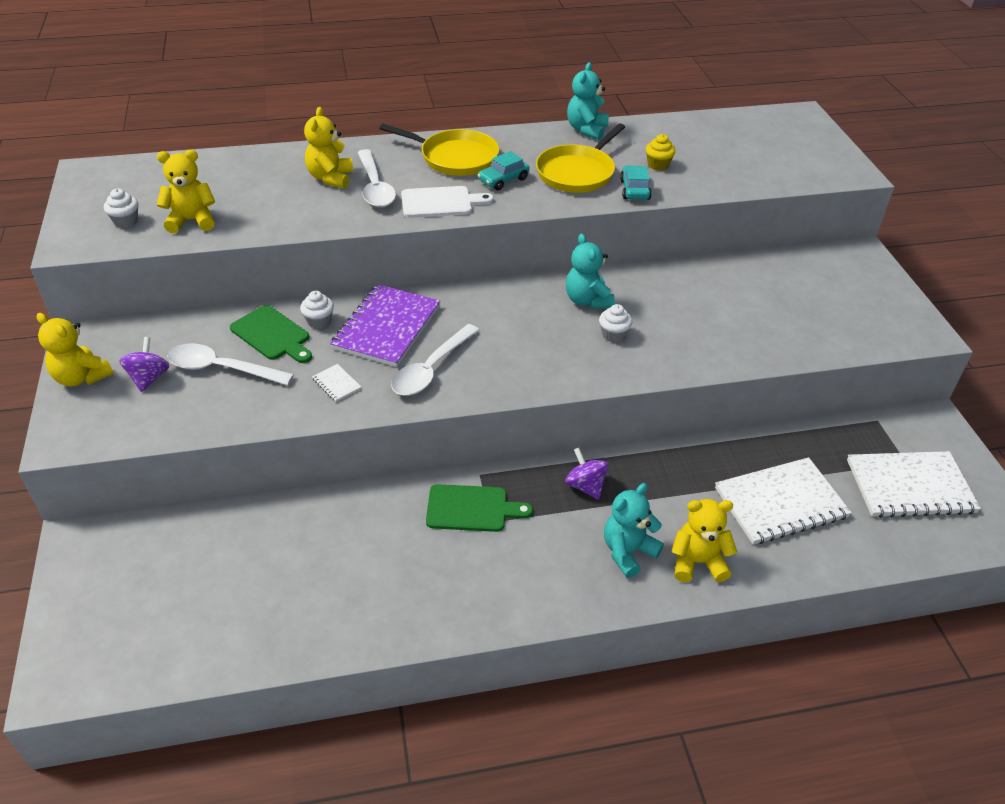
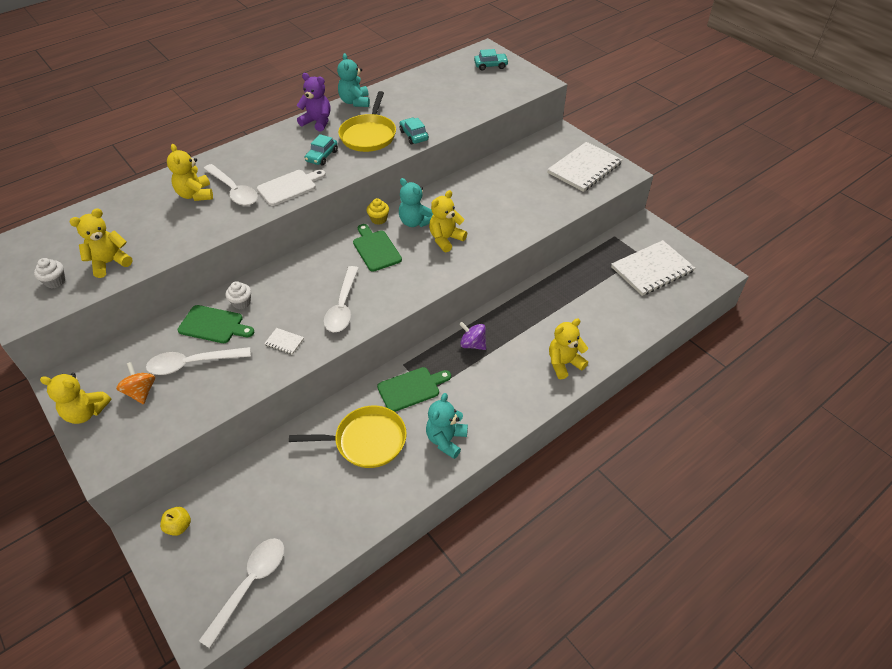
camera: 25 degrees left, 5 degrees up
purple spinning top [119,337,169,392] -> orange spinning top [116,362,155,404]
purple notebook [330,284,440,367] -> none
yellow pan [379,124,499,176] -> yellow pan moved to [289,406,407,468]
white cupcake [599,304,633,343] -> yellow teddy bear [429,190,467,252]
turquoise teddy bear [604,483,664,578] -> turquoise teddy bear moved to [426,393,468,459]
yellow cupcake [646,134,676,171] -> yellow cupcake moved to [367,198,389,225]
white notebook [715,457,852,545] -> white notebook moved to [547,142,623,192]
none -> yellow apple [160,507,191,536]
none -> white spoon [199,538,284,648]
none -> purple teddy bear [296,73,330,132]
none -> green cutting board [353,224,402,272]
none -> turquoise car [474,49,509,71]

